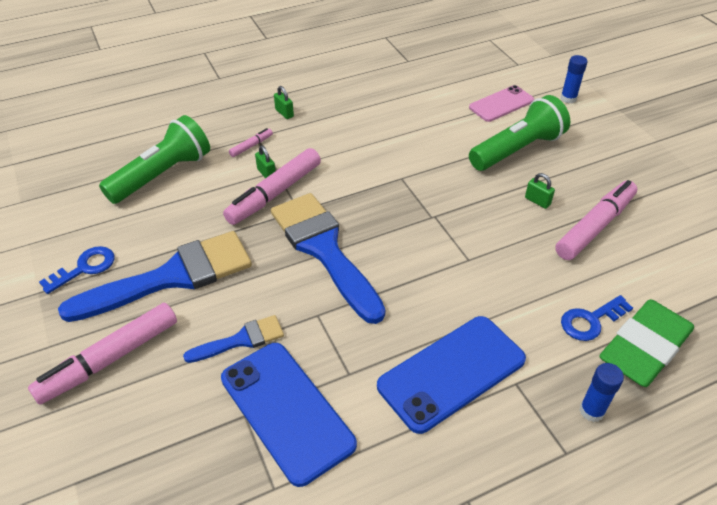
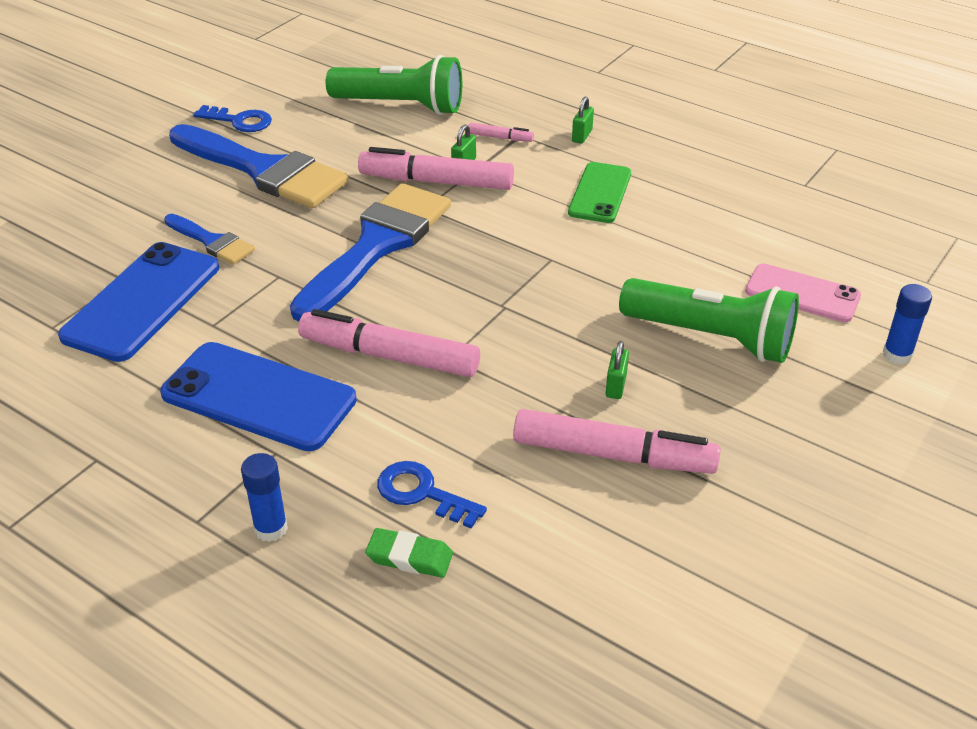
camera: 60 degrees right, 5 degrees down
pink marker [28,303,177,405] -> pink marker moved to [298,309,480,377]
green eraser [599,299,694,387] -> green eraser [365,528,453,578], size x0.48
none -> green phone [568,162,631,223]

